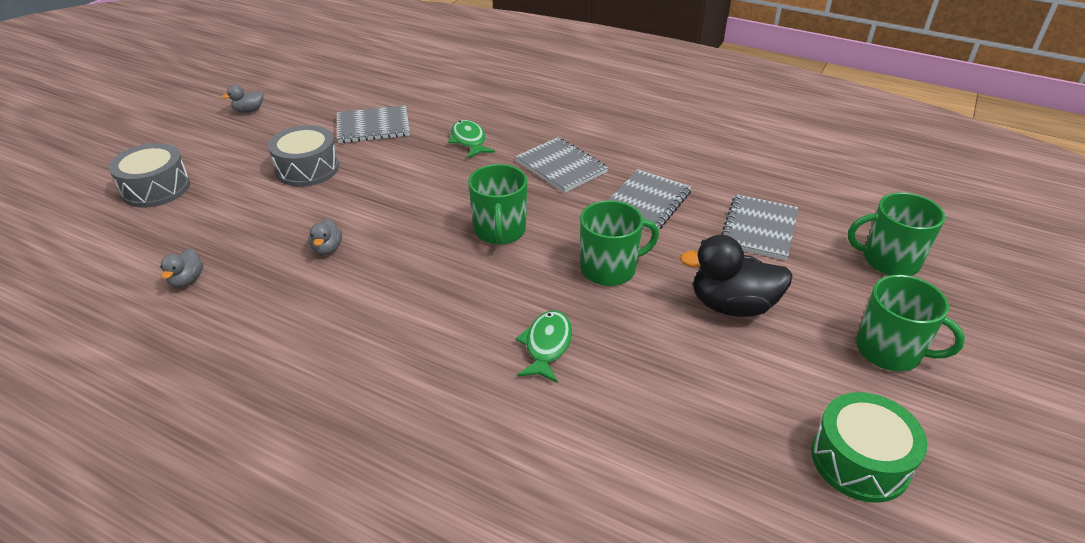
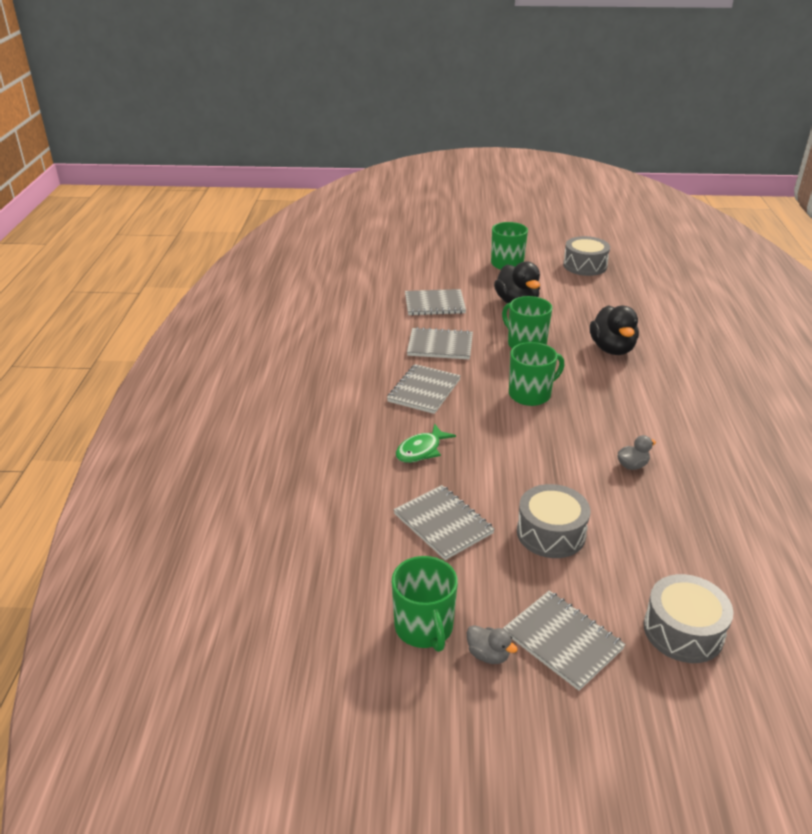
camera: 115 degrees left, 5 degrees down
grey duck [160,248,203,288] -> none
green fish [516,310,572,383] -> black duck [590,305,639,355]
green drum [811,392,927,503] -> grey drum [563,236,610,276]
green mug [848,192,945,276] -> green mug moved to [392,556,458,652]
none -> grey notebook [503,591,626,691]

